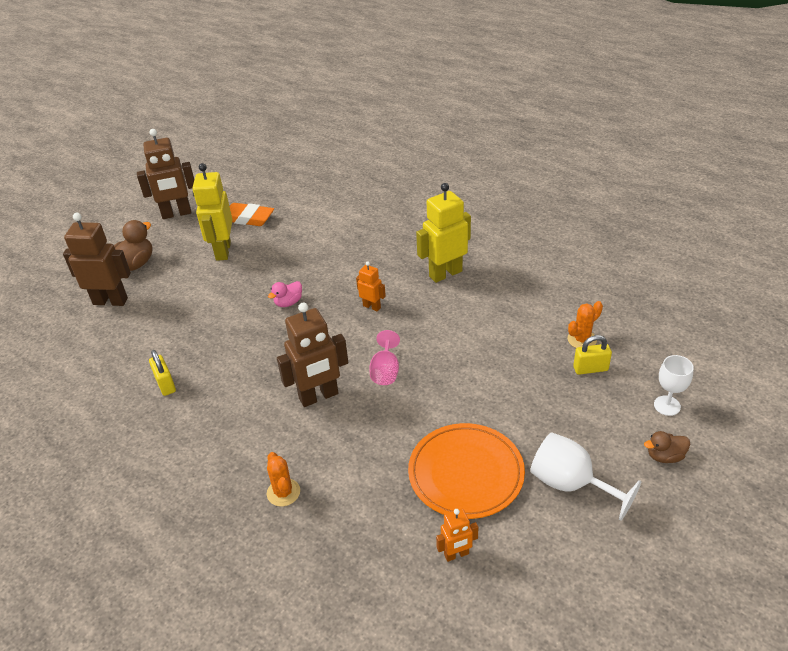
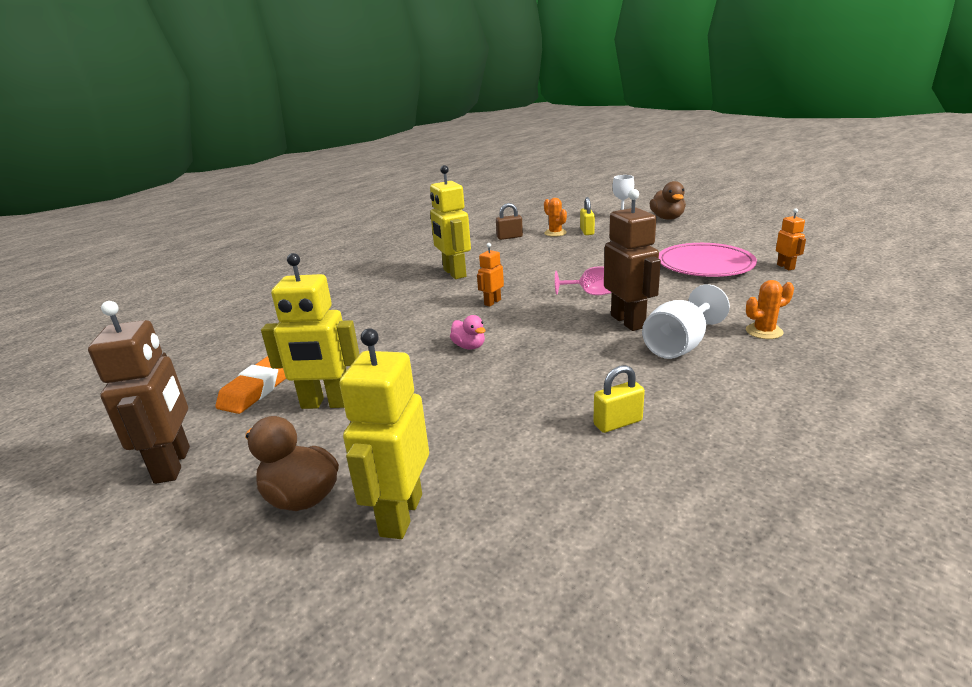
camera: 85 degrees left, 15 degrees down
brown robot [63,213,131,306] -> yellow robot [339,328,429,539]
orange plate [408,423,525,519] -> pink plate [659,243,757,277]
white goblet [530,432,641,521] -> white goblet moved to [642,284,730,359]
brown duck [644,431,690,463] -> brown duck [649,181,686,220], size x1.61
none -> brown padlock [496,203,523,240]

